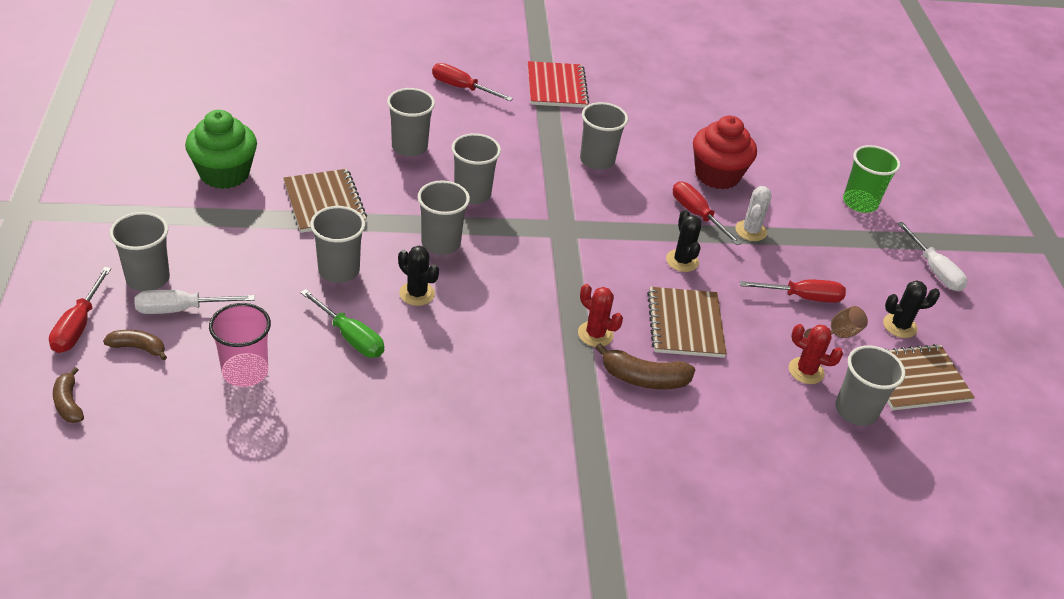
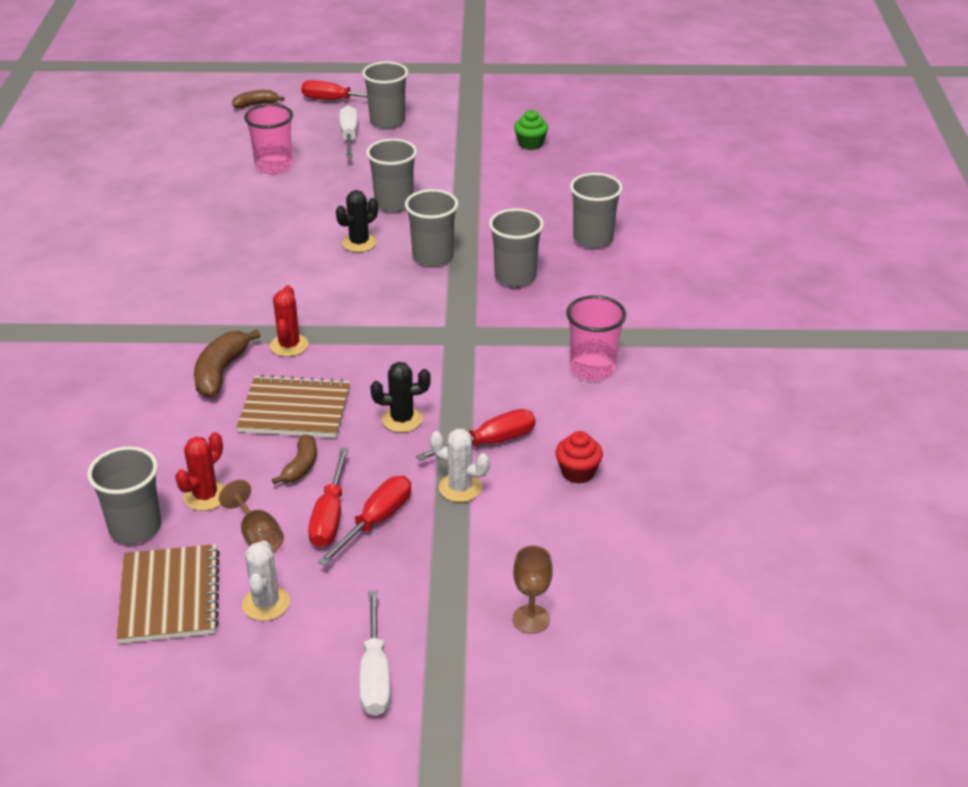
camera: 100 degrees right, 5 degrees down
brown banana [103,330,167,360] -> brown banana moved to [272,434,317,484]
green cupcake [185,110,257,189] -> green cupcake [514,110,548,150], size x0.53
brown notebook [283,169,367,233] -> none
green screwdriver [300,289,384,358] -> none
red screwdriver [432,63,513,101] -> red screwdriver moved to [318,476,411,566]
red notebook [528,61,589,108] -> none
red cactus [578,284,623,347] -> red cactus turned 45 degrees counterclockwise [270,285,308,357]
grey cup [580,102,628,170] -> pink cup [566,295,626,381]
red cupcake [693,116,757,190] -> red cupcake [555,431,603,484], size x0.53
green cup [843,145,900,213] -> brown goblet [513,546,553,634]
black cactus [883,280,940,338] -> white cactus [242,541,290,621]
white screwdriver [897,222,967,291] -> white screwdriver turned 75 degrees counterclockwise [359,591,391,716]

